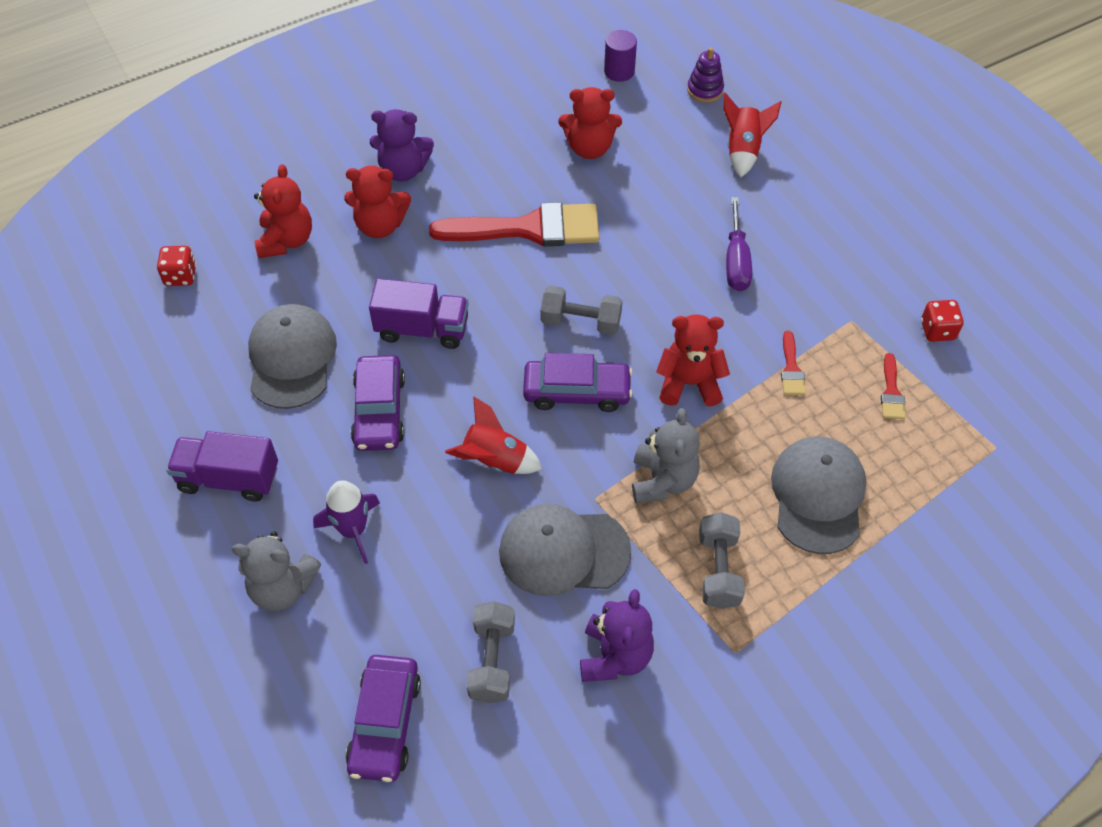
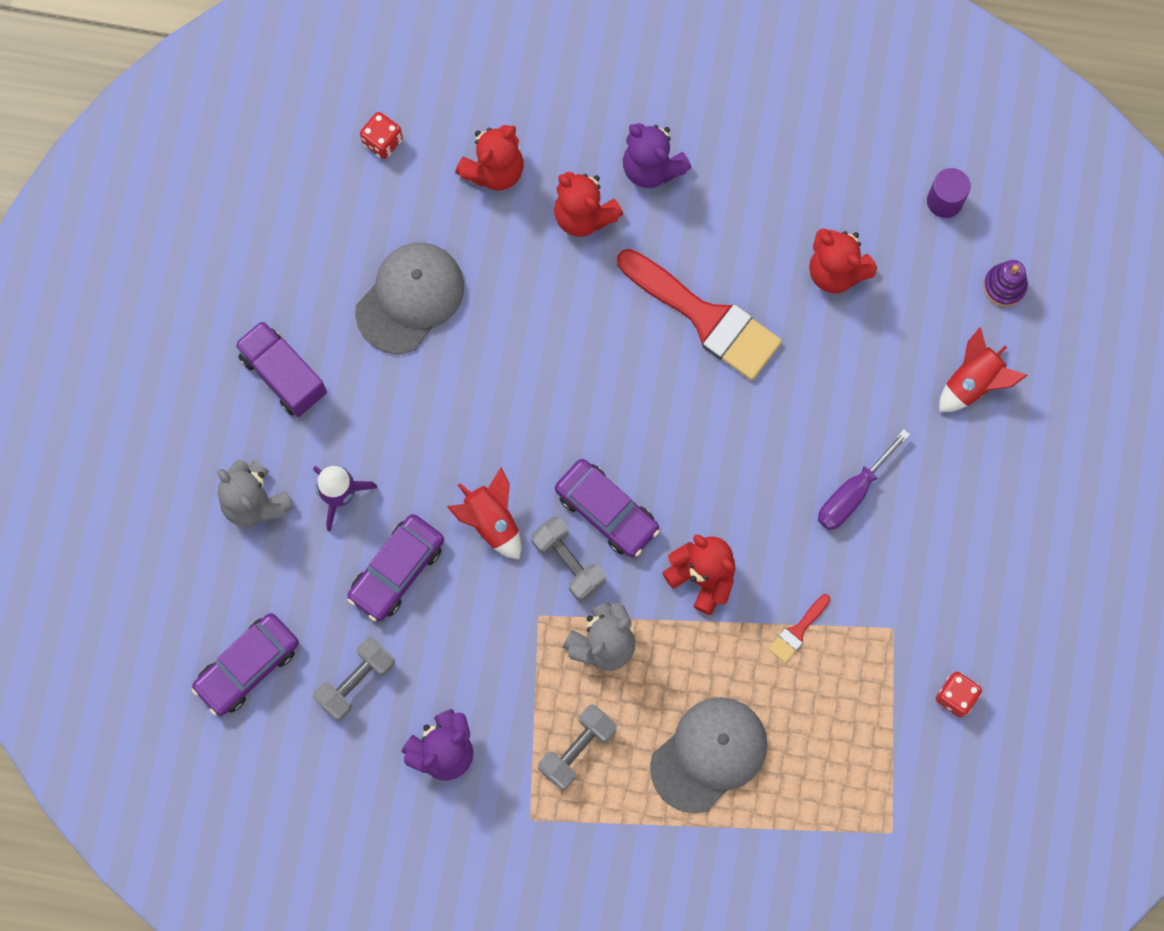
camera: 40 degrees right, 20 degrees up
purple car [351,355,405,451] -> purple car moved to [347,514,444,621]
purple truck [369,278,469,349] -> none
grey cap [499,504,631,596] -> none
grey dumbbell [540,285,623,335] -> grey dumbbell moved to [531,516,606,602]
red brush [881,353,905,419] -> none

